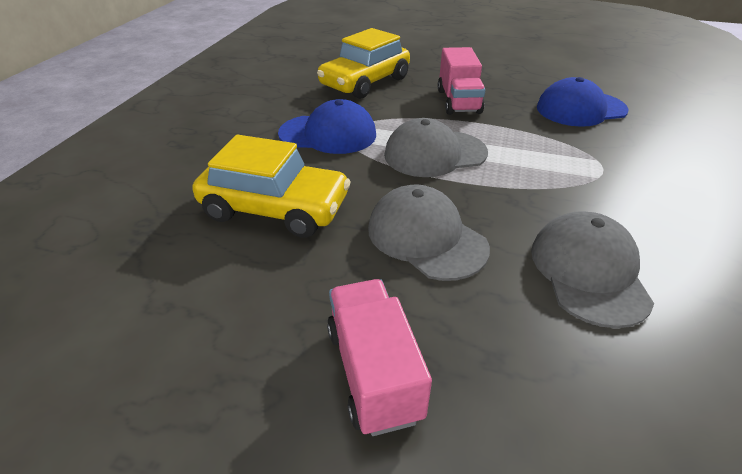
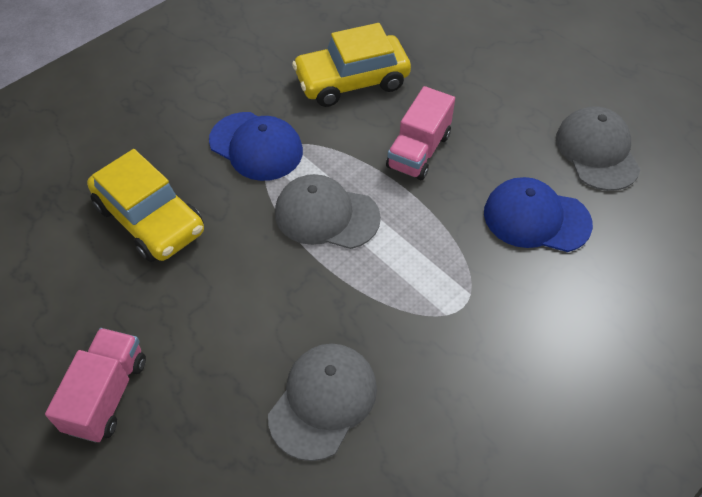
camera: 30 degrees right, 15 degrees up
grey cap [368,185,490,281] -> grey cap moved to [556,106,641,191]

